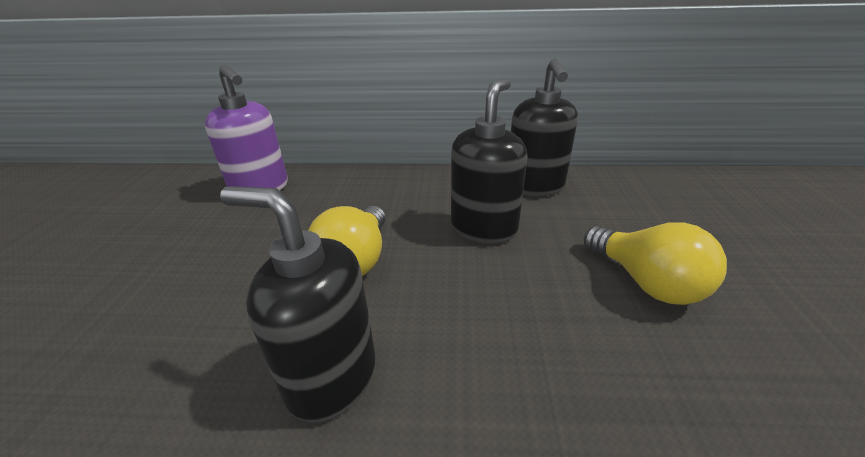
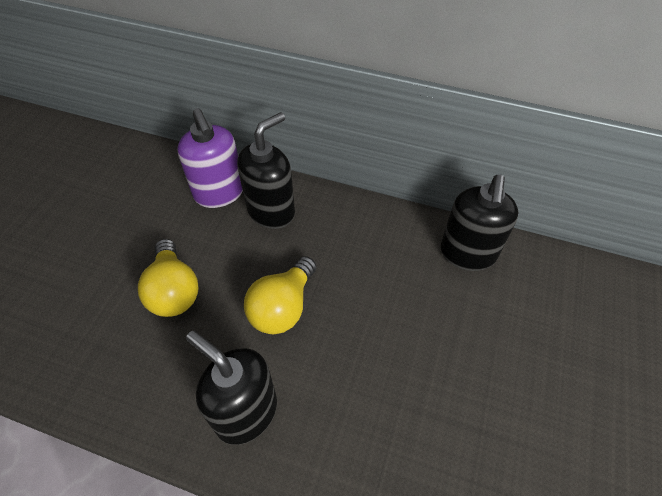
camera: 15 degrees right, 20 degrees up
black soap dispenser [451,78,528,244] -> black soap dispenser moved to [237,112,295,229]
yellow light bulb [584,222,727,305] -> yellow light bulb moved to [138,239,199,317]

